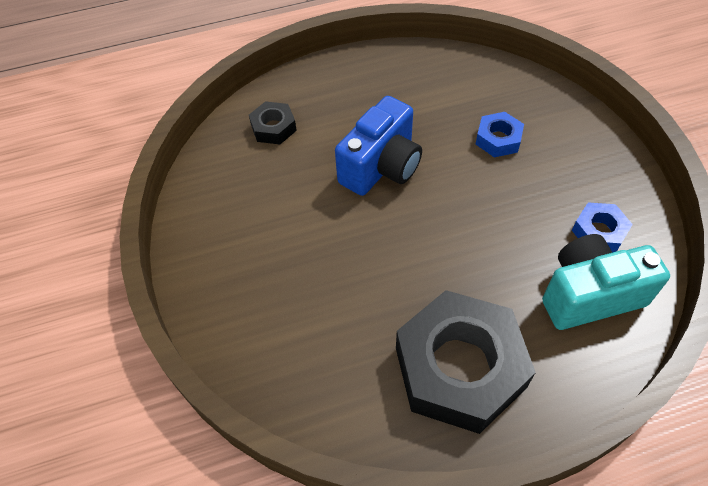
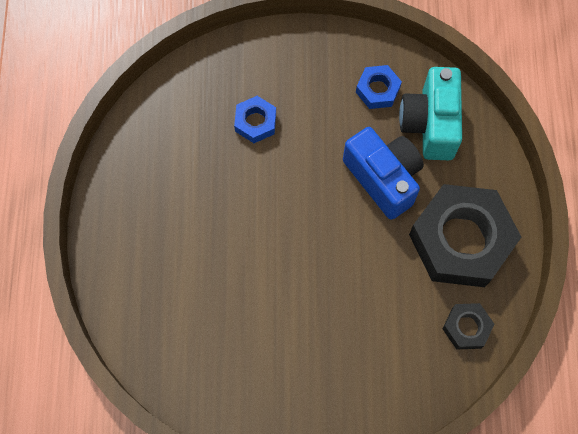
camera: 75 degrees left, 15 degrees up
black nut [249,101,297,144] -> black nut moved to [442,303,494,350]
blue camera [335,96,422,196] -> blue camera moved to [343,127,424,220]

